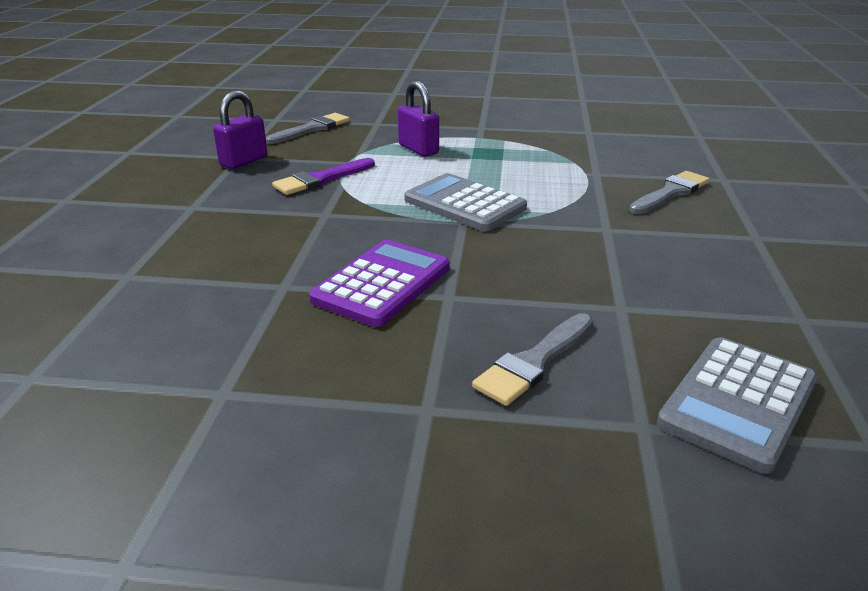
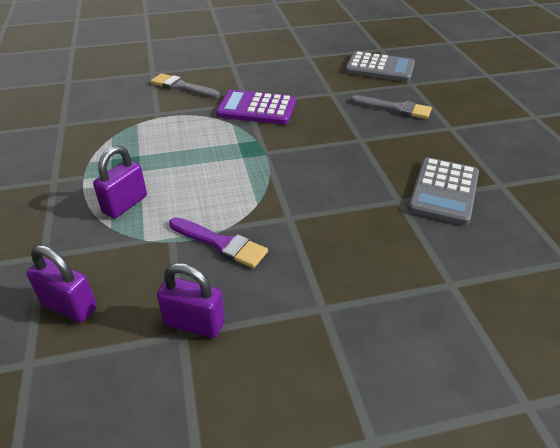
camera: 110 degrees left, 10 degrees up
grey brush [266,113,350,144] -> purple padlock [27,245,97,322]
purple calculator [309,240,449,327] -> purple calculator moved to [216,90,296,125]
grey calculator [404,173,527,231] -> grey calculator moved to [408,157,479,225]

